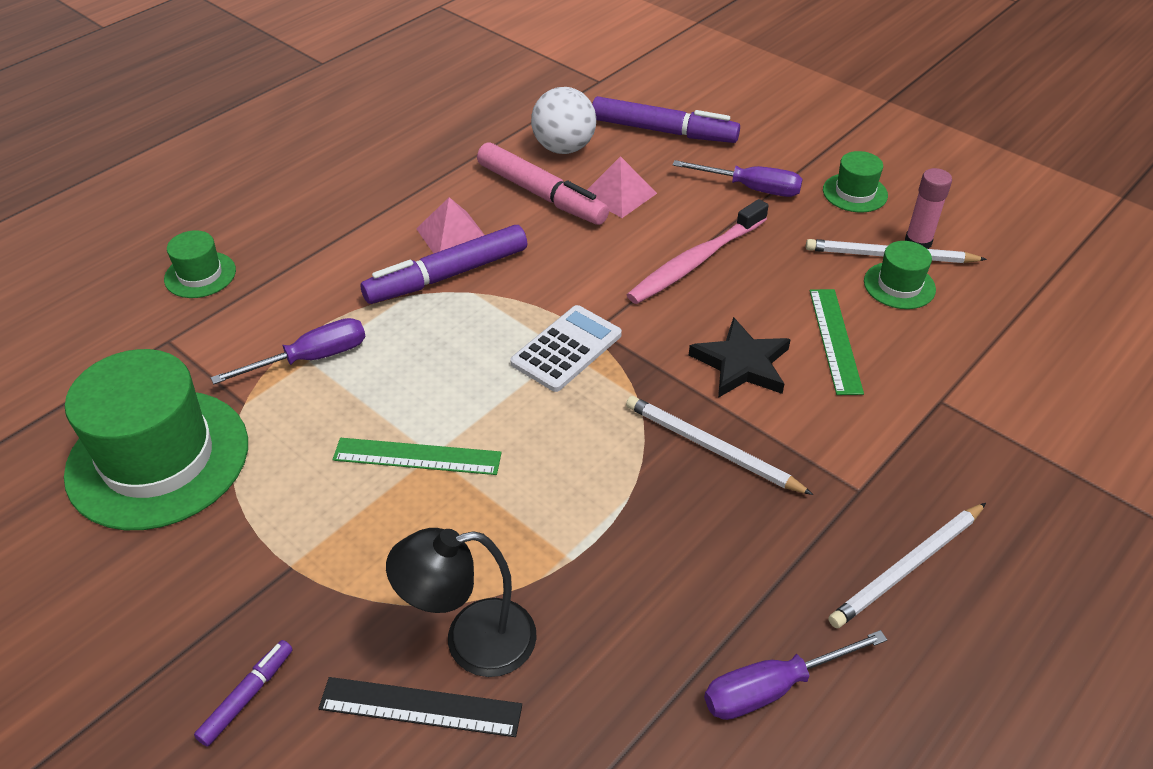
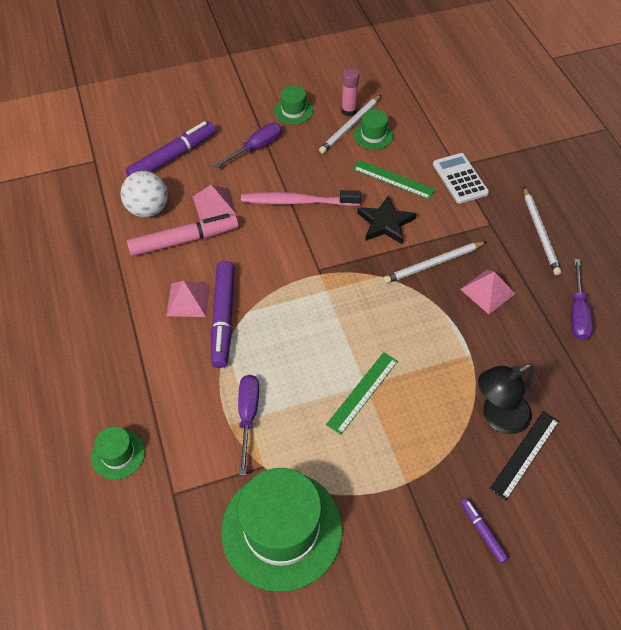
camera: 60 degrees left, 10 degrees up
black lamp [386,528,537,677] -> black lamp turned 45 degrees clockwise [478,364,534,434]
white calculator [510,305,622,392] -> white calculator moved to [433,153,489,204]
pink toothbrush [627,199,769,304] -> pink toothbrush turned 105 degrees clockwise [241,190,361,206]
none -> pink pyramid [460,270,516,314]

